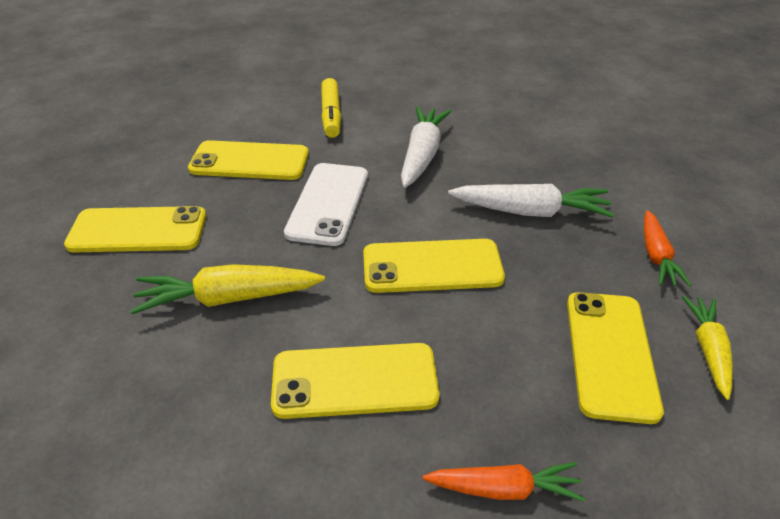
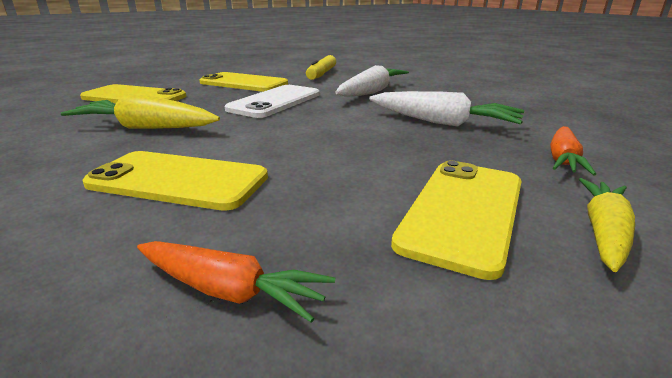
camera: 20 degrees right, 15 degrees down
yellow phone [363,239,505,293] -> none

